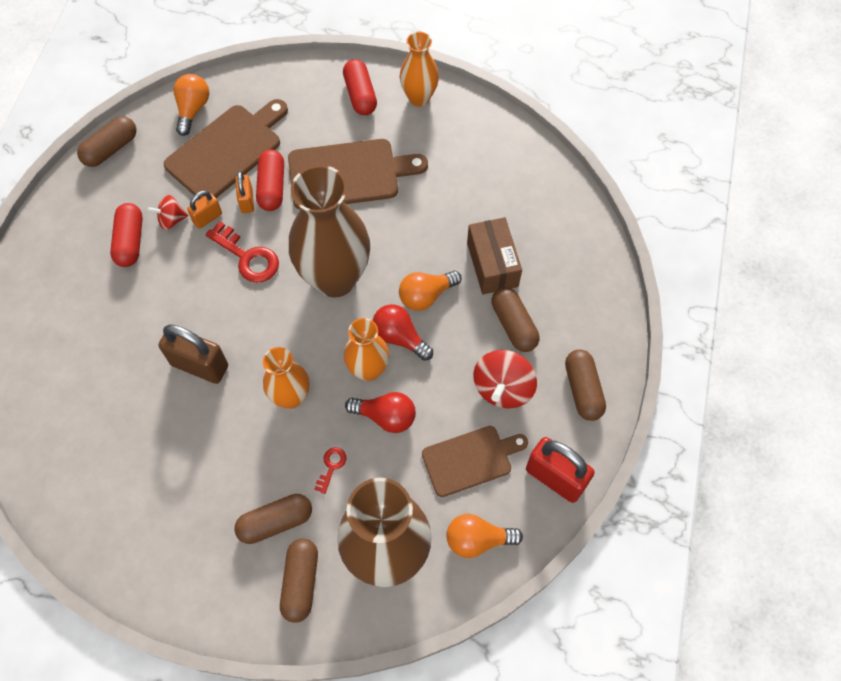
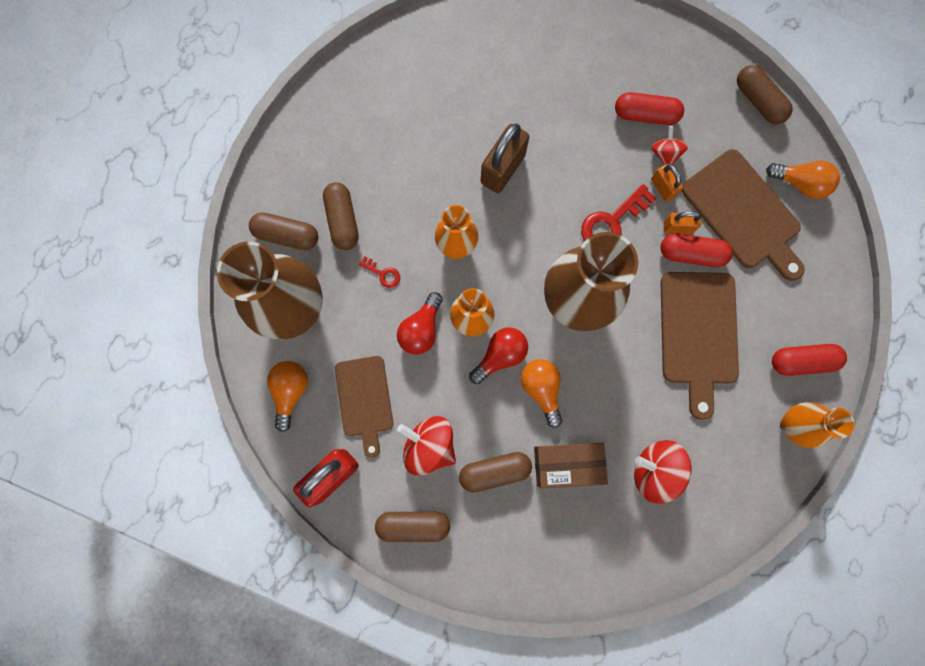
camera: 100 degrees right, 15 degrees up
none -> red spinning top [634,440,692,504]

